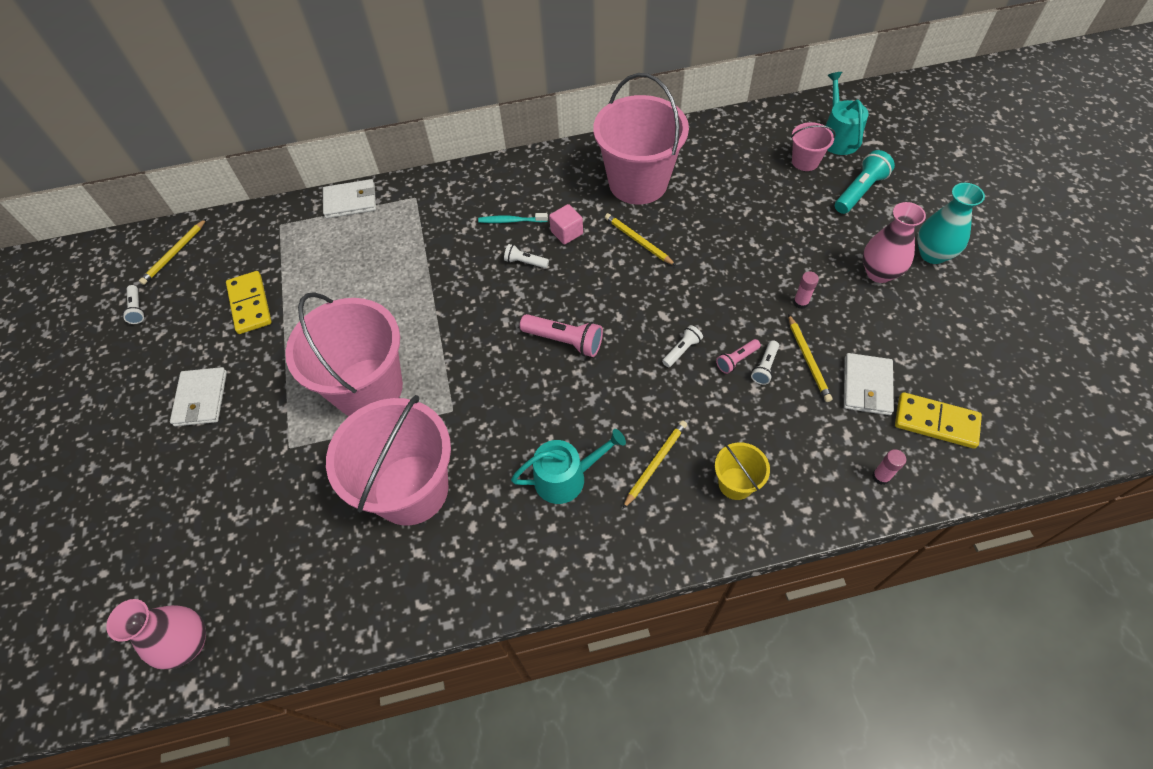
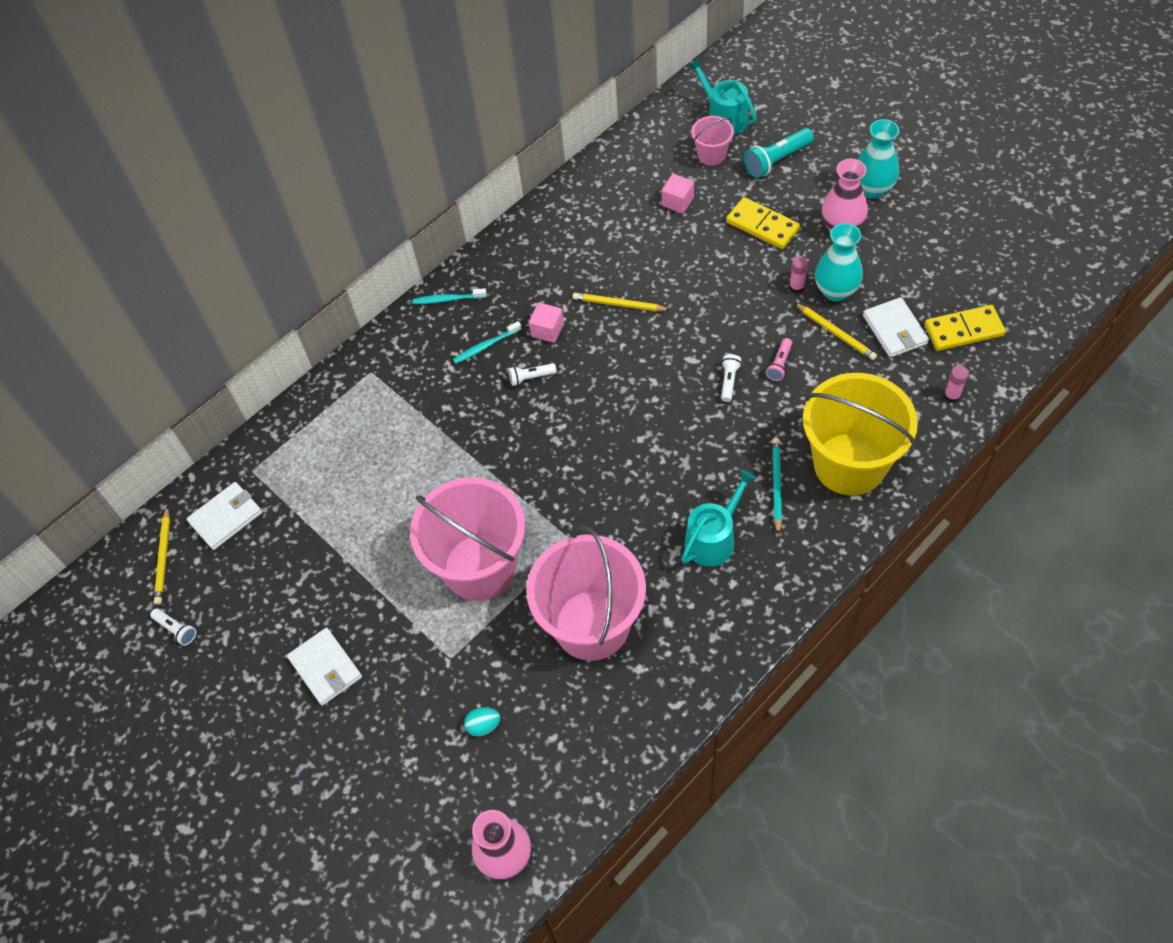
camera: 30 degrees left, 0 degrees up
yellow domino [226,271,272,334] -> yellow domino moved to [726,197,800,249]
white wallet [323,179,376,218] -> white wallet moved to [187,482,262,550]
pink flashlight [520,314,603,357] -> none
pink bucket [593,73,689,205] -> none
yellow pencil [623,420,687,509] -> turquoise pencil [772,438,782,535]
yellow bucket [715,442,770,500] -> yellow bucket [803,373,918,496], size x2.18
white flashlight [751,341,779,385] -> none
turquoise flashlight [835,150,895,214] -> turquoise flashlight turned 135 degrees counterclockwise [744,128,814,178]
none -> turquoise toothbrush [412,288,487,304]
none -> turquoise egg [464,707,500,736]
none -> pink cube [662,174,694,213]
none -> turquoise vase [815,223,863,302]

